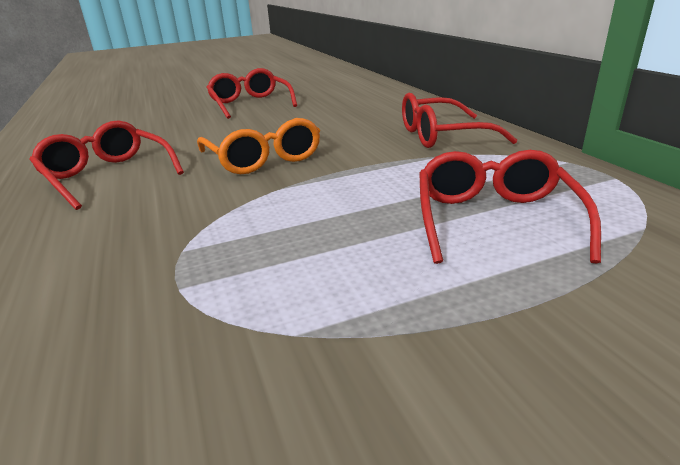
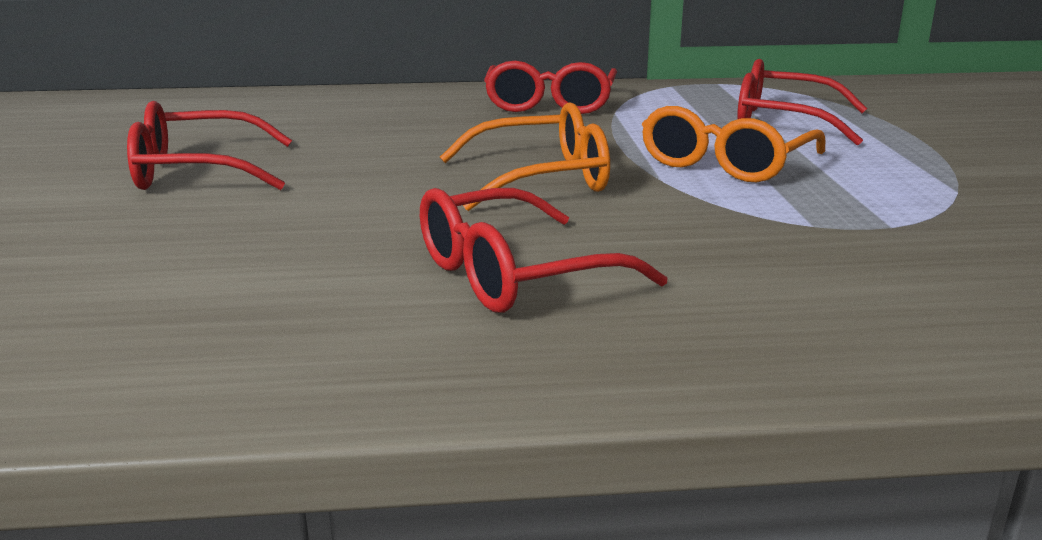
camera: 75 degrees left, 5 degrees down
none -> orange glasses [642,106,826,182]

